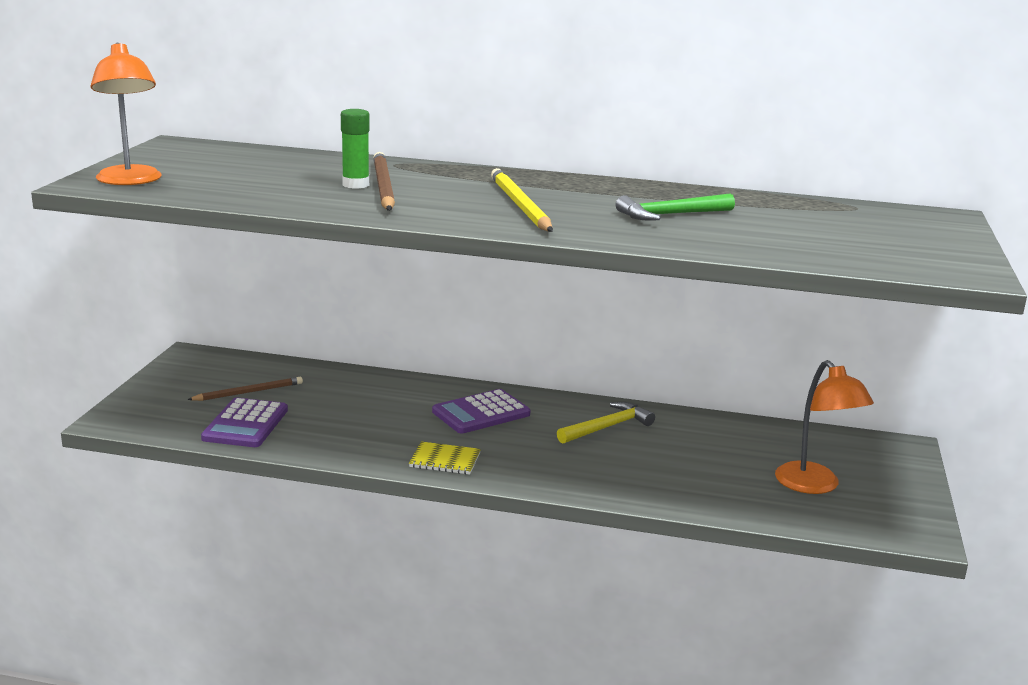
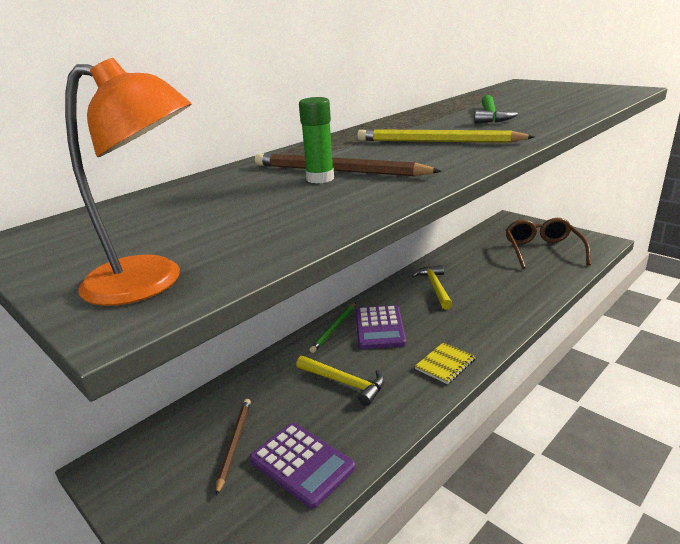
camera: 55 degrees left, 5 degrees up
orange lamp [775,360,874,494] -> brown glasses [505,218,591,269]
none -> yellow hammer [296,356,385,406]
none -> green pencil [310,302,356,353]

